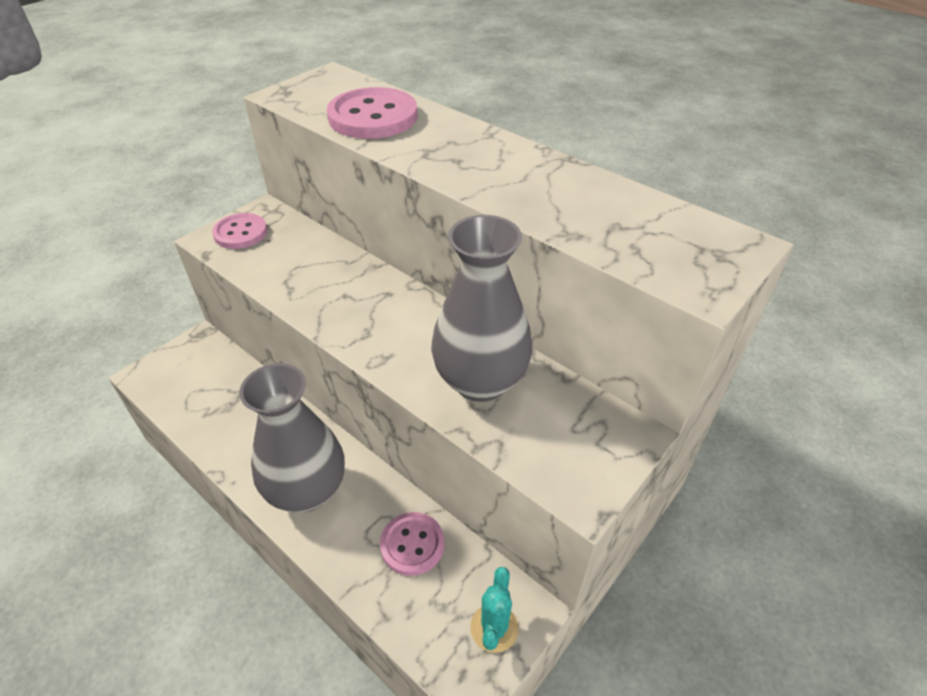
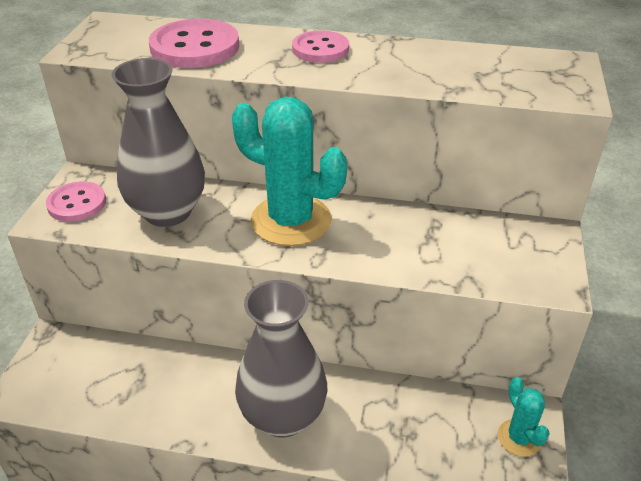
camera: 30 degrees left, 5 degrees down
pink button [380,512,444,576] -> pink button moved to [292,31,349,63]
grey vase [431,215,532,402] -> grey vase moved to [111,58,205,227]
none -> turquoise cactus [232,97,347,246]

